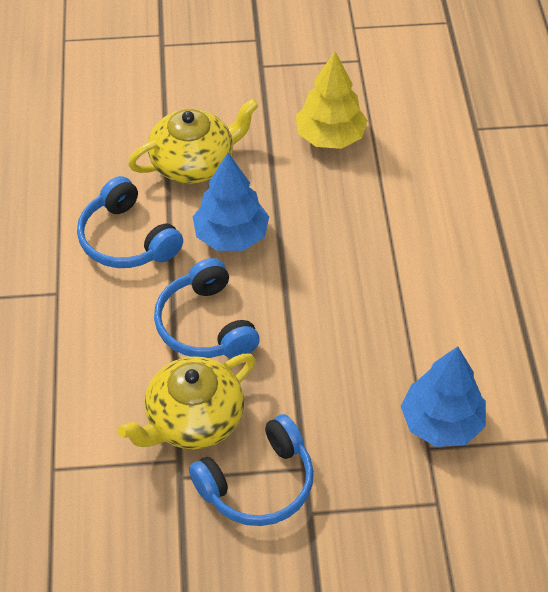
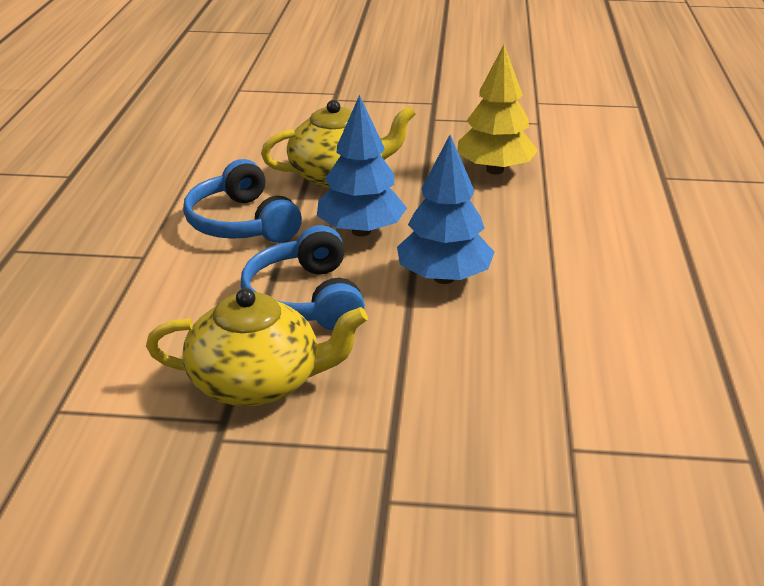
camera: 10 degrees right, 20 degrees down
yellow teapot [118,354,255,449] -> yellow teapot turned 150 degrees counterclockwise [146,288,368,407]
blue headphones [189,414,314,526] -> none
blue tree [401,346,486,447] -> blue tree moved to [397,135,494,284]

